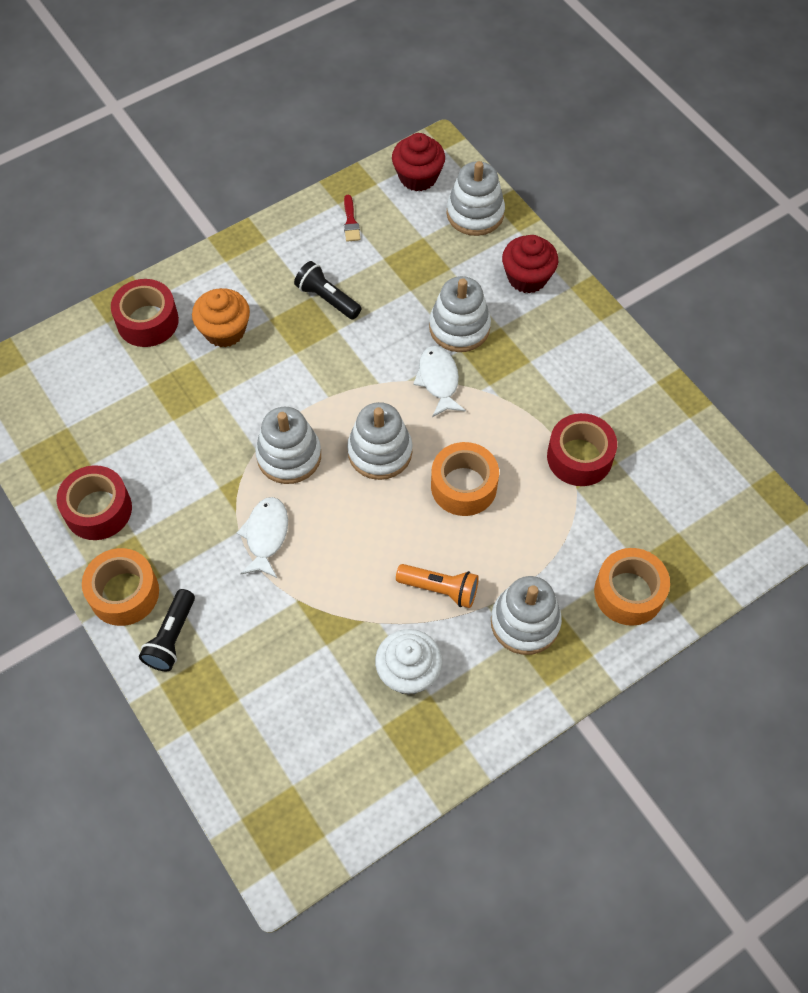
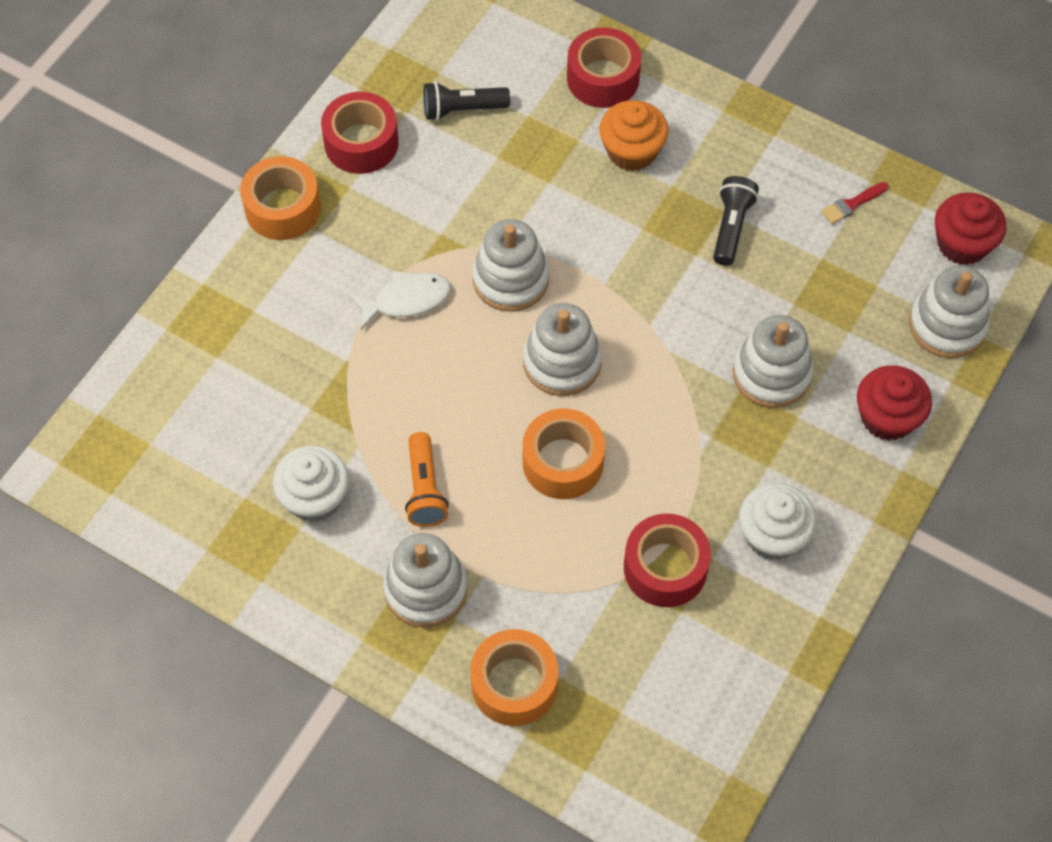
camera: 65 degrees right, 0 degrees up
black flashlight [139,589,195,671] -> black flashlight moved to [424,82,510,121]
white fish [413,346,466,417] -> none
none -> white cupcake [739,483,817,560]

